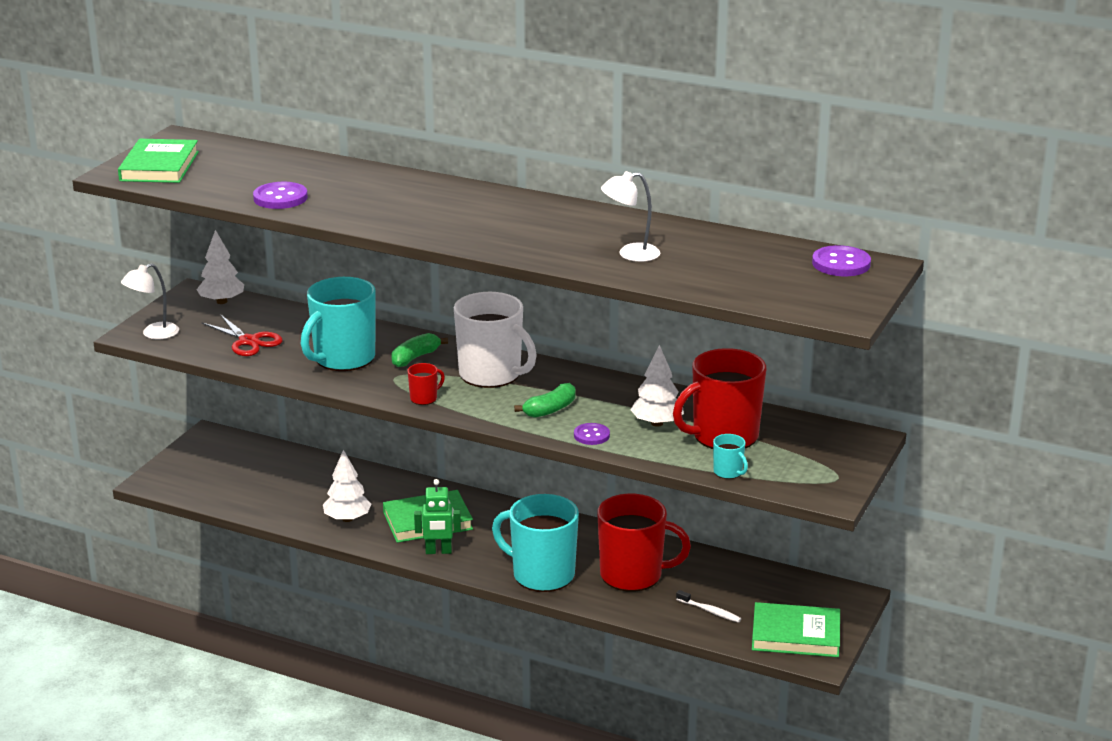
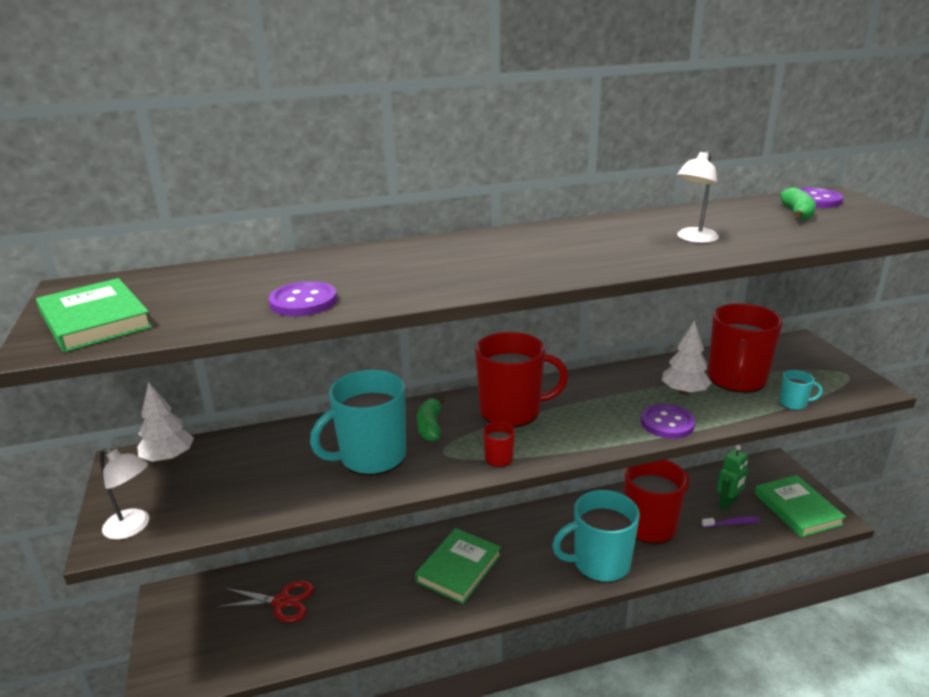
camera: 40 degrees left, 0 degrees up
white lamp [121,263,179,339] -> white lamp turned 75 degrees counterclockwise [100,448,149,540]
red scissors [201,314,283,356] -> red scissors moved to [216,581,314,622]
turquoise mug [301,277,376,371] -> turquoise mug turned 60 degrees clockwise [310,370,406,475]
white tree [323,450,371,522] -> none
green robot [414,479,461,554] -> green robot moved to [717,445,748,510]
white mug [454,292,537,388] -> red mug [475,332,568,427]
green banana [514,383,576,418] -> green banana moved to [780,187,816,220]
purple button [574,423,610,445] -> purple button [641,404,695,439], size x1.53
white toothbrush [676,590,741,623] -> purple toothbrush [702,517,761,528]
green book [752,602,840,657] -> green book turned 75 degrees counterclockwise [755,475,846,537]

